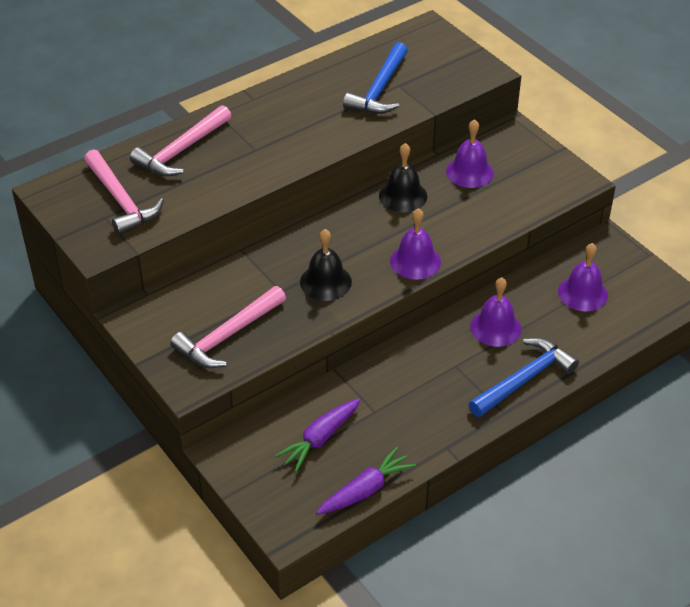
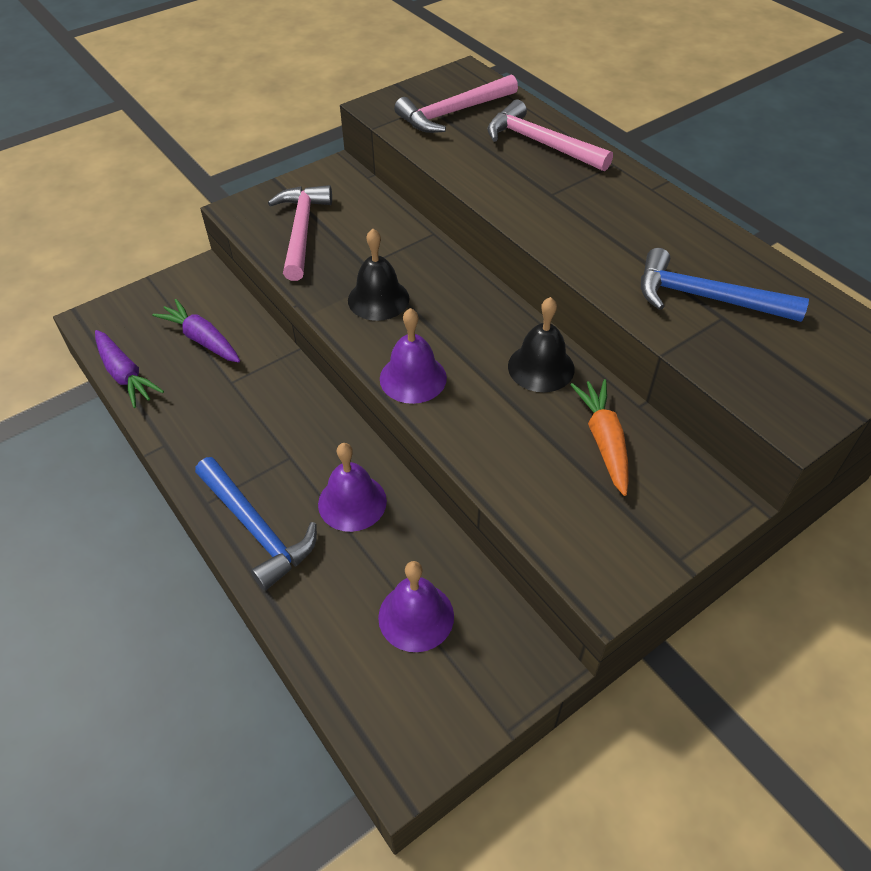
camera: 90 degrees right, 5 degrees up
pink hammer [170,286,286,368] -> pink hammer turned 45 degrees clockwise [268,185,332,281]
purple bell [446,119,494,188] -> orange carrot [570,379,629,496]

